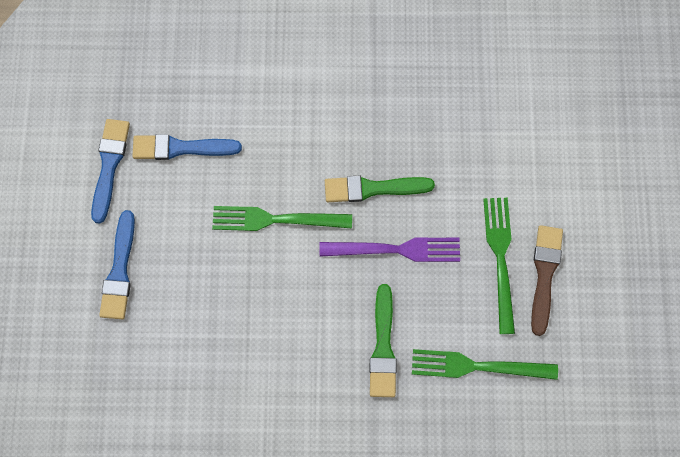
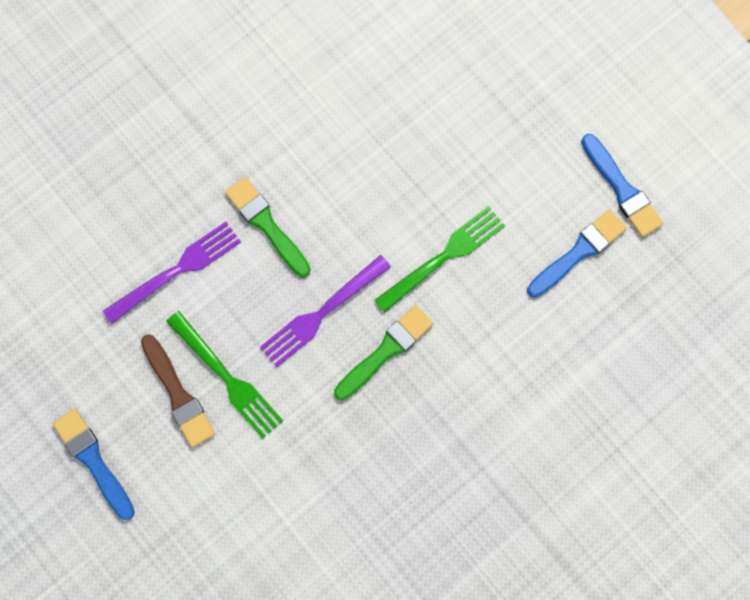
camera: 140 degrees right, 5 degrees up
blue brush [99,210,135,319] -> blue brush moved to [52,408,135,520]
green fork [412,349,558,380] -> purple fork [103,222,241,324]

